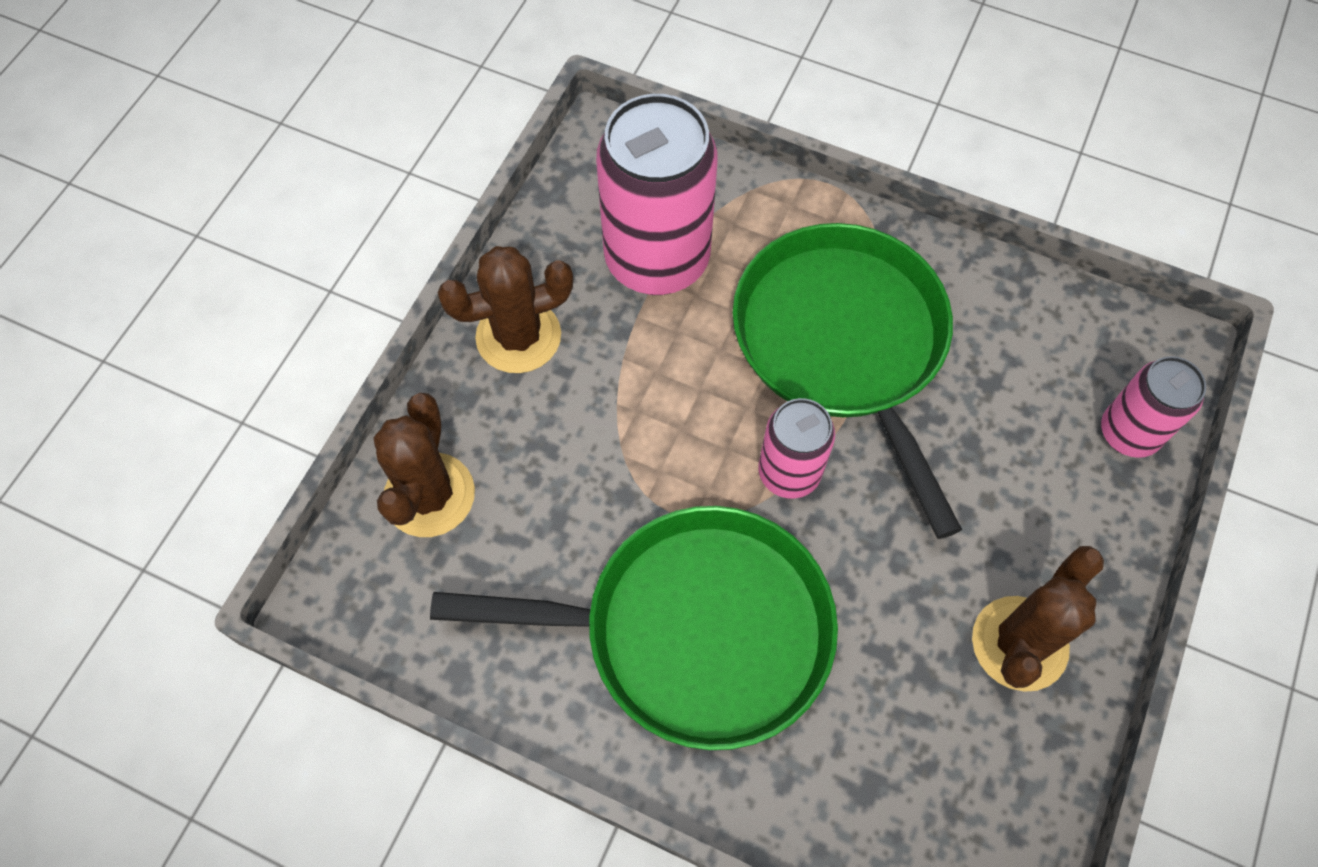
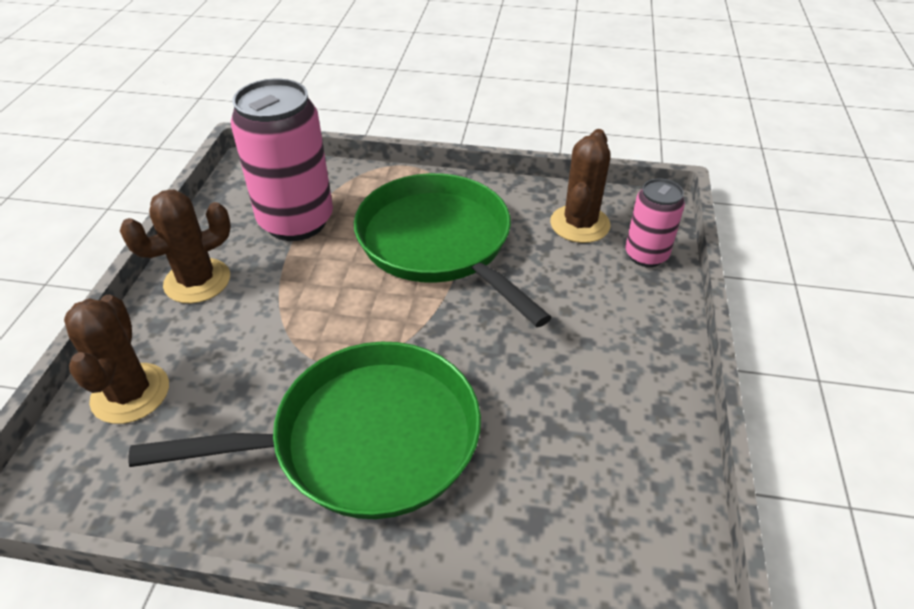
camera: 15 degrees left, 20 degrees down
pink can [758,398,835,499] -> none
brown cactus [972,546,1104,692] -> brown cactus moved to [550,129,611,243]

